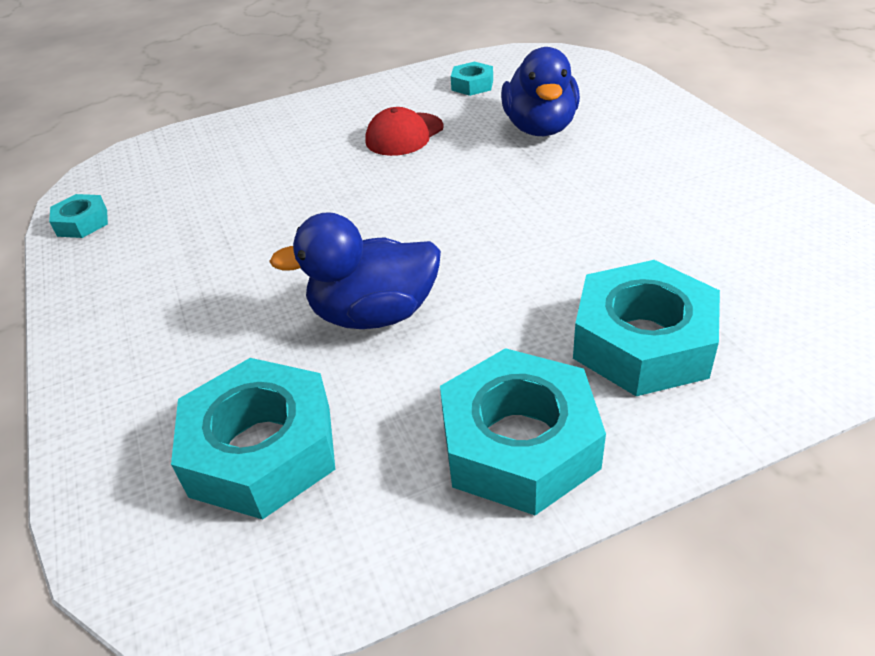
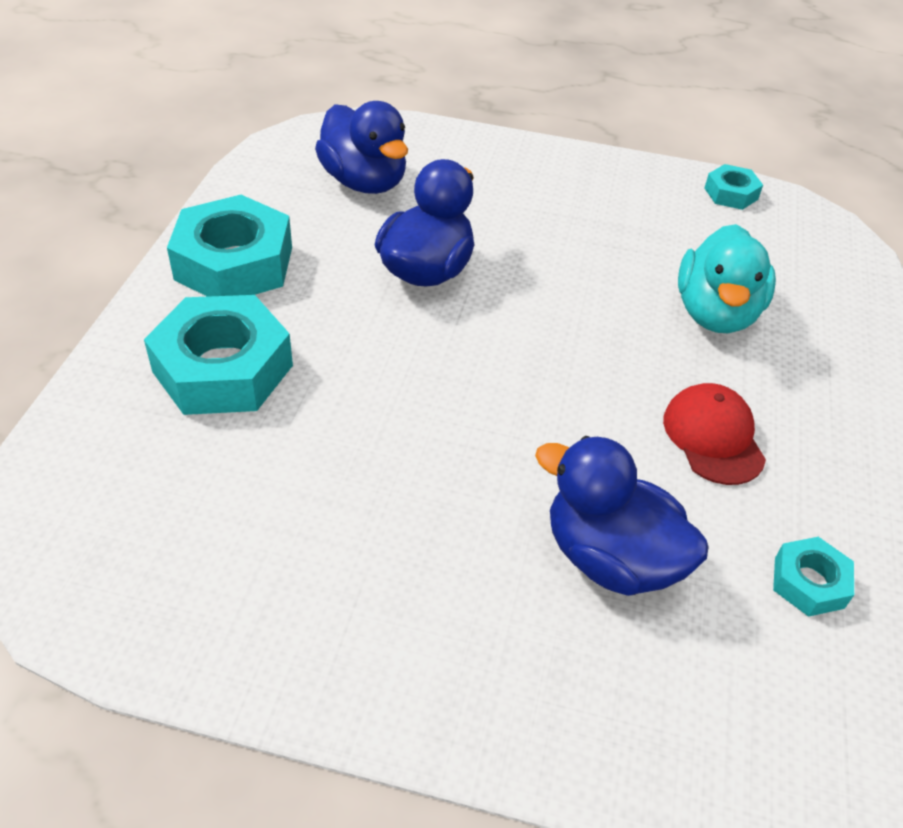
camera: 120 degrees right, 5 degrees up
turquoise nut [171,358,335,519] -> blue duck [315,101,408,194]
none -> turquoise duck [678,224,776,333]

